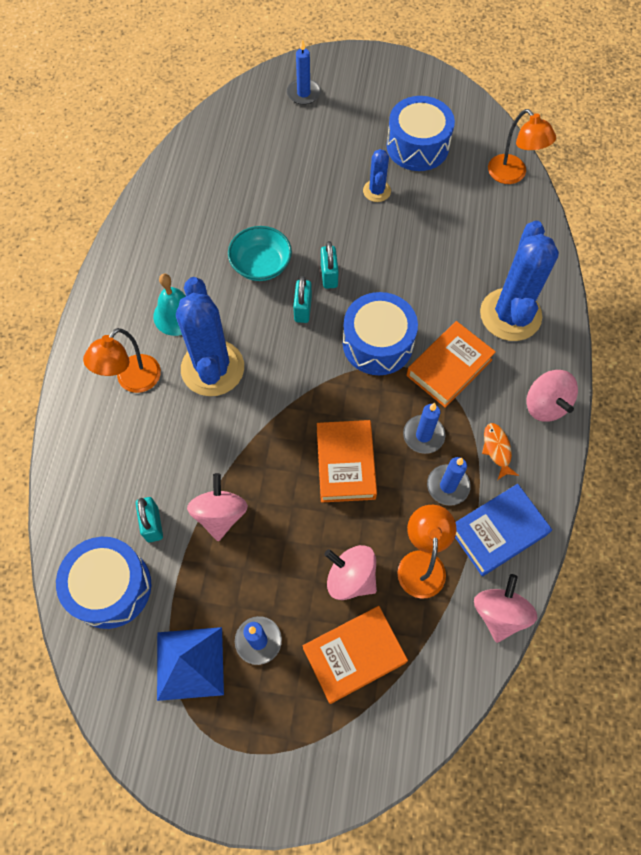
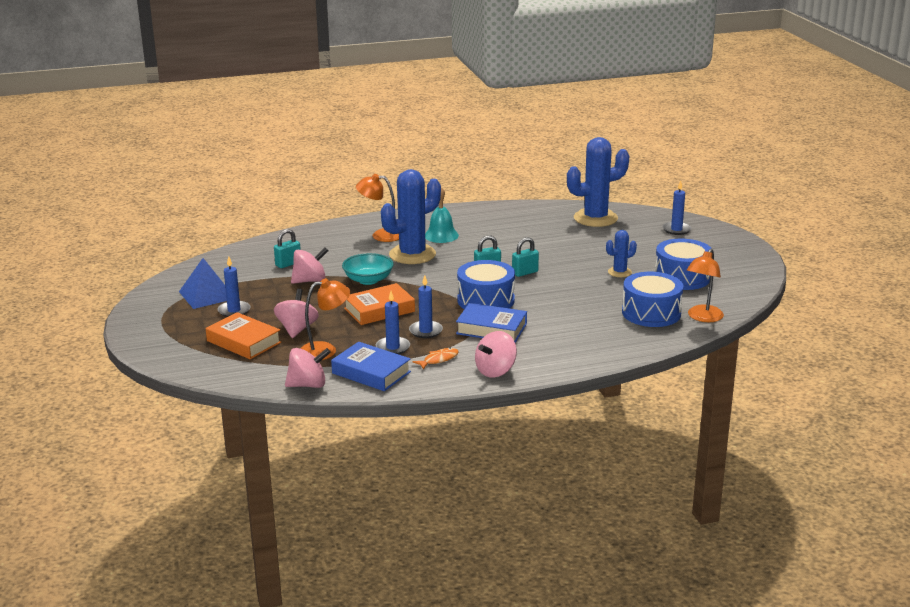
camera: 65 degrees right, 40 degrees down
blue drum [56,537,152,629] -> blue drum moved to [622,272,683,327]
turquoise bowl [228,226,292,281] -> turquoise bowl moved to [342,253,394,285]
orange book [406,321,496,408] -> blue book [456,303,527,343]
blue cactus [480,221,559,341] -> blue cactus moved to [567,137,629,227]

